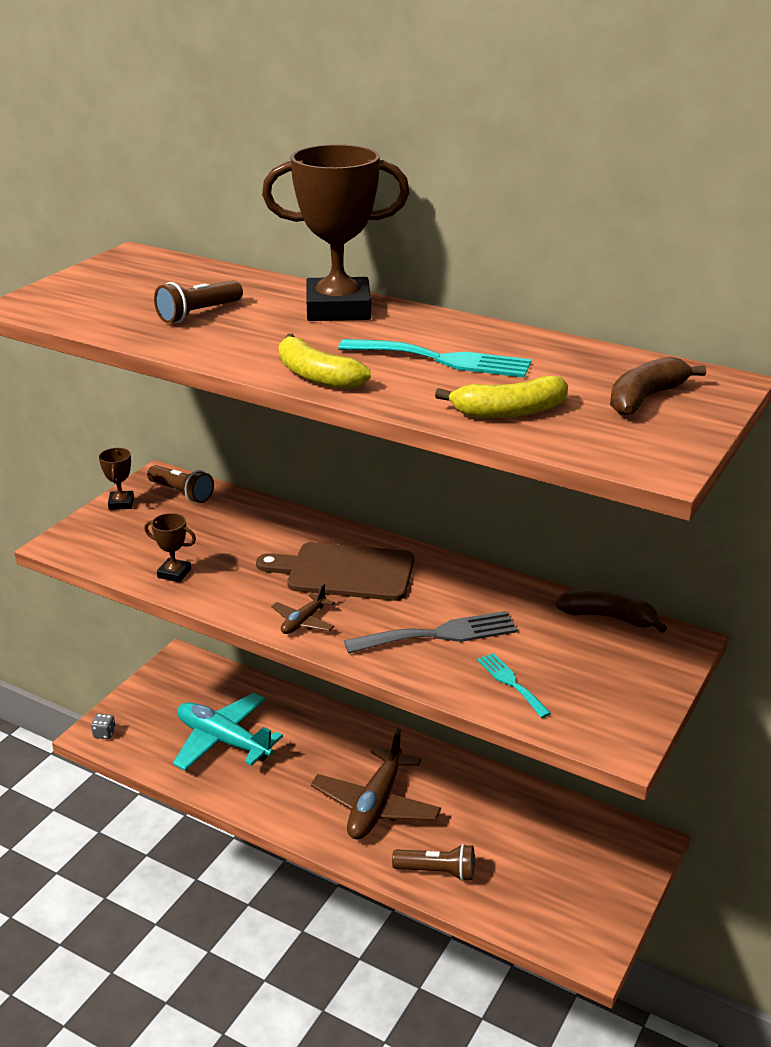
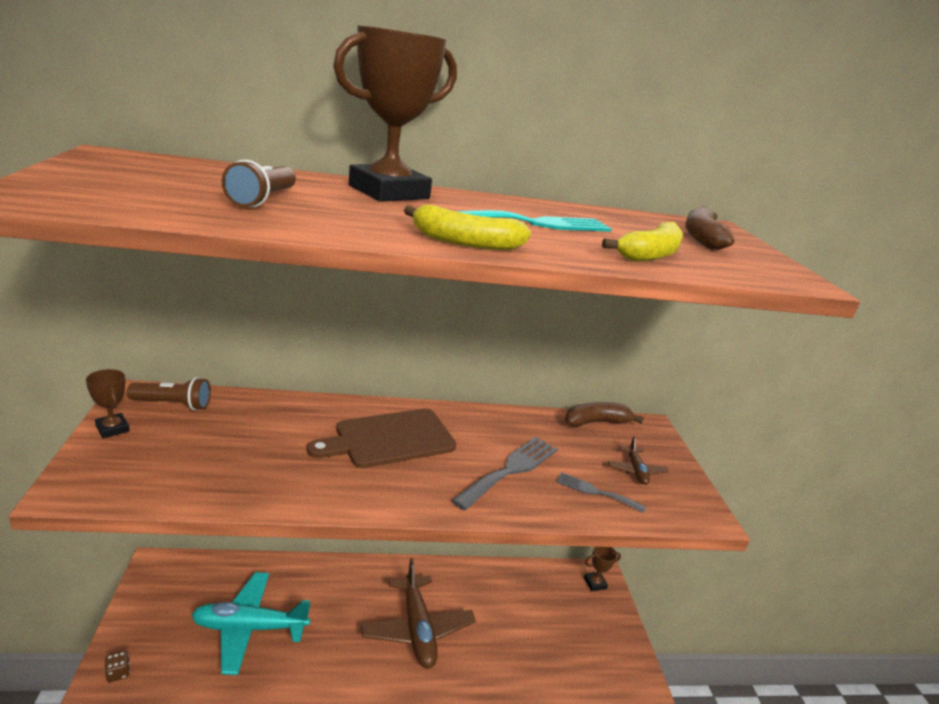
camera: 40 degrees left, 5 degrees down
grey dice [91,714,116,739] -> brown dice [105,651,130,683]
brown trophy [144,513,196,582] -> brown trophy moved to [584,547,621,591]
brown plane [271,584,335,634] -> brown plane moved to [608,436,669,485]
brown flashlight [392,844,474,881] -> none
turquoise fork [477,653,551,718] -> grey fork [557,472,646,513]

